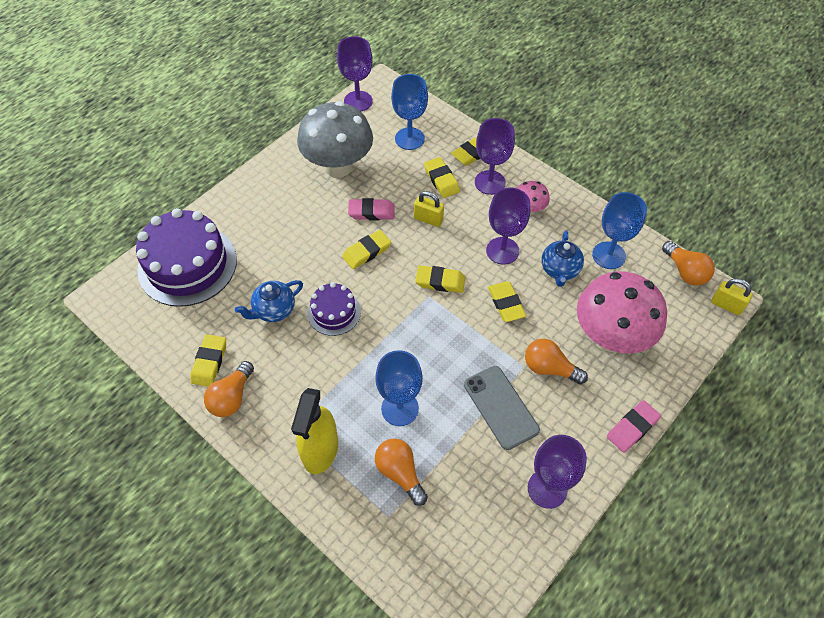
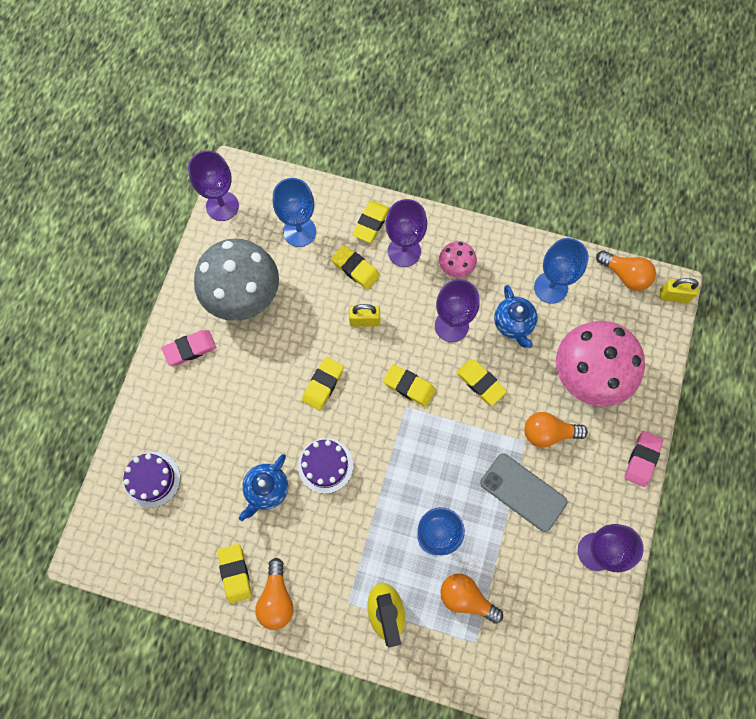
camera: 25 degrees left, 15 degrees up
purple cake [136,208,237,307] -> purple cake [123,452,180,508], size x0.52
pink eraser [348,198,395,220] -> pink eraser moved to [162,330,217,366]
yellow eraser [415,265,465,293] -> yellow eraser turned 45 degrees clockwise [383,364,436,407]

